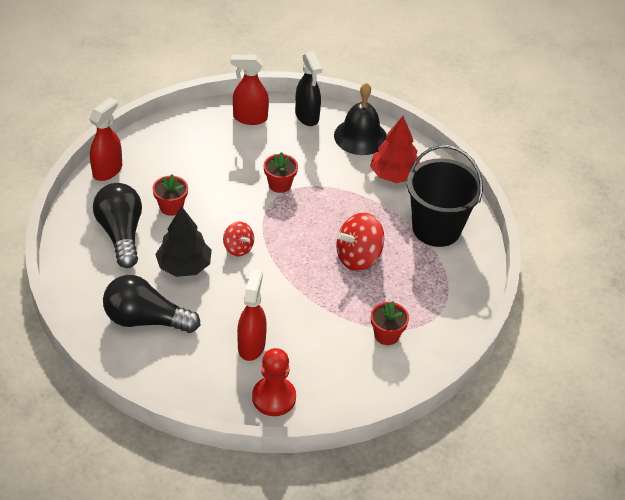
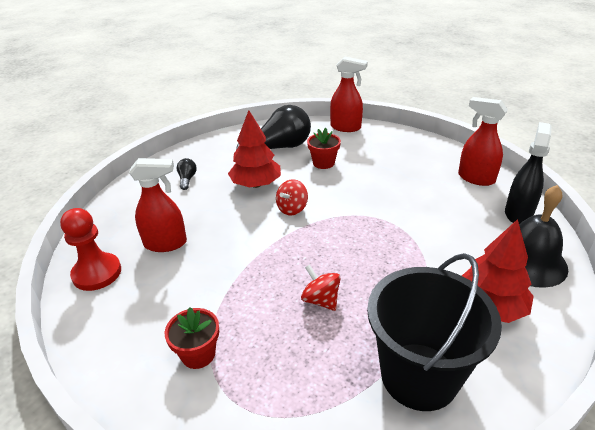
camera: 80 degrees right, 10 degrees down
black light bulb [103,275,200,333] -> black light bulb [177,158,197,190], size x0.43
black tree [155,206,212,277] -> red tree [228,110,281,188]
red spray bottle [231,55,269,125] -> red spray bottle turned 45 degrees counterclockwise [458,97,508,186]
red flower pot [264,152,298,193] -> none
black spray bottle [295,51,322,126] -> black spray bottle turned 150 degrees clockwise [505,122,552,224]
red spinning top [336,213,384,271] -> red spinning top [301,265,340,311], size x0.59

